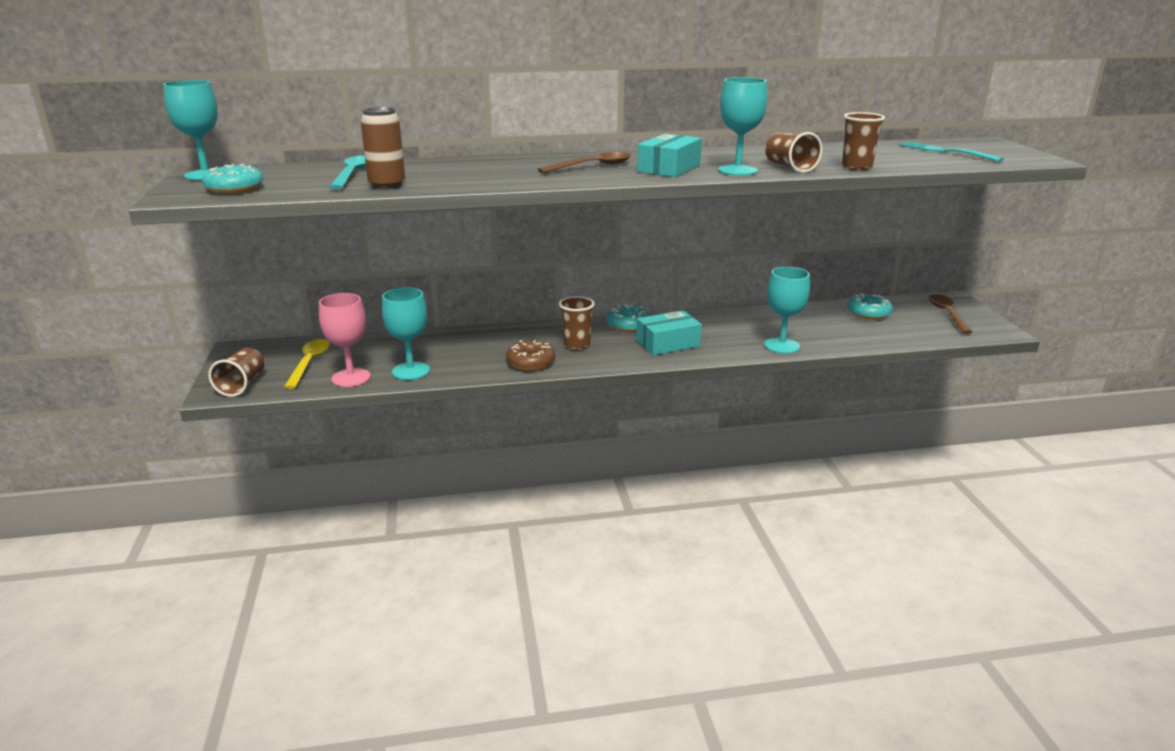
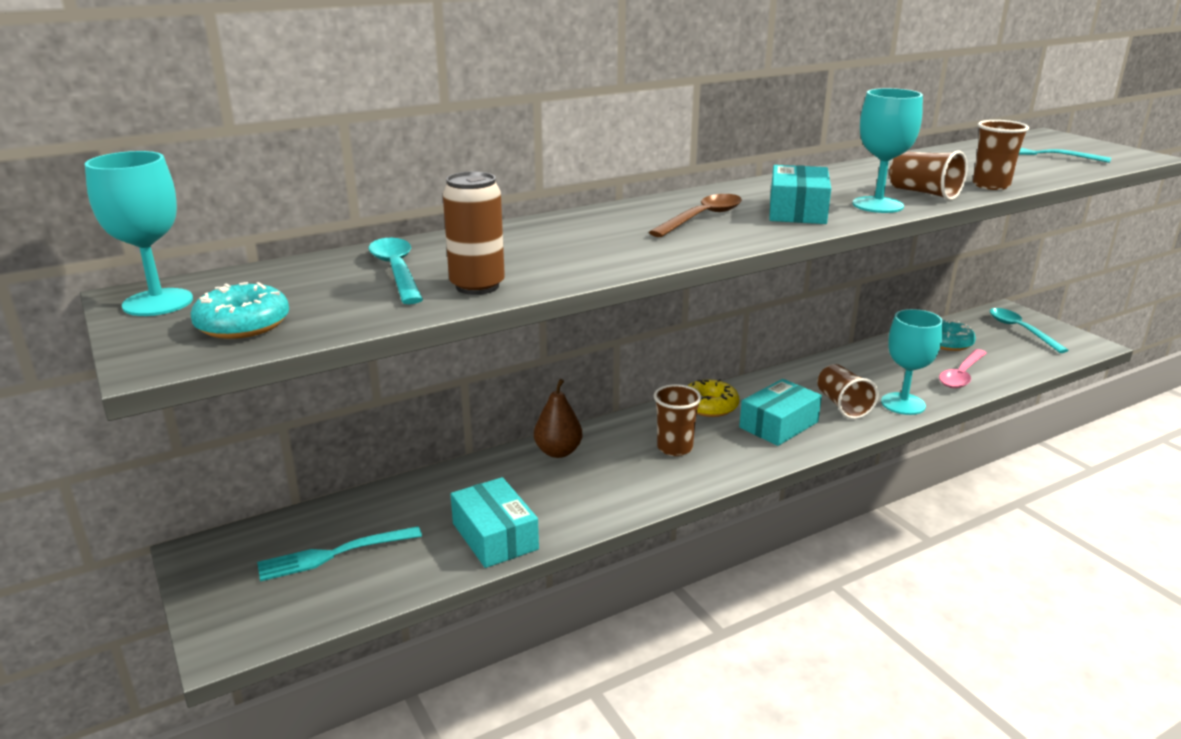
camera: 20 degrees left, 0 degrees up
brown cup [208,348,265,397] -> brown cup moved to [817,364,879,419]
yellow spoon [284,339,330,389] -> turquoise fork [257,526,422,582]
pink goblet [319,293,371,387] -> none
turquoise goblet [382,287,430,380] -> turquoise box [450,477,539,568]
brown donut [506,340,555,371] -> none
turquoise donut [606,305,650,332] -> yellow donut [688,379,739,417]
brown spoon [928,294,972,334] -> turquoise spoon [990,308,1069,353]
none -> brown pear [534,379,582,458]
none -> pink spoon [939,349,987,388]

